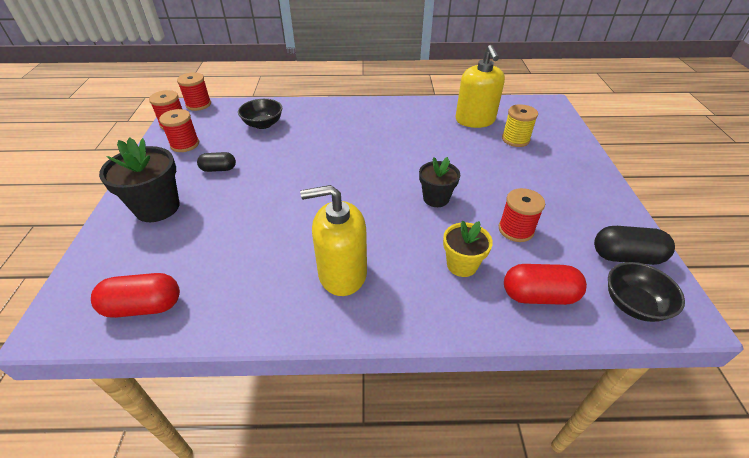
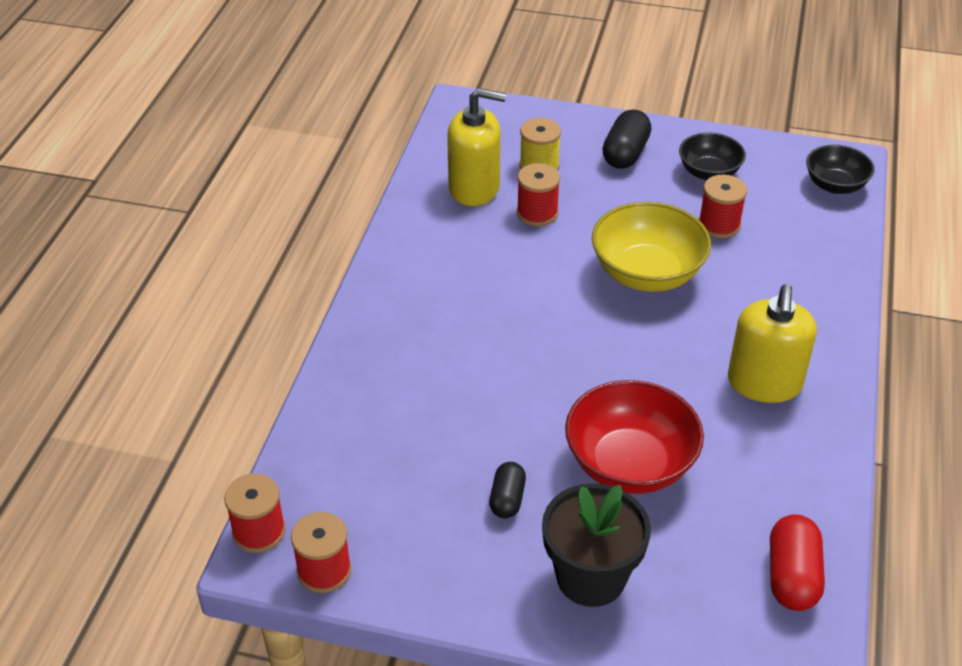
camera: 75 degrees left, 0 degrees up
red spool [159,109,199,152] -> red spool moved to [517,163,560,226]
black bowl [238,99,282,129] -> black bowl moved to [679,132,746,180]
black flower pot [419,157,460,207] -> yellow bowl [592,202,711,292]
yellow flower pot [443,221,493,277] -> none
red capsule [504,264,587,305] -> none
black capsule [594,226,675,265] -> black capsule moved to [602,109,651,169]
none -> red bowl [565,380,704,494]

